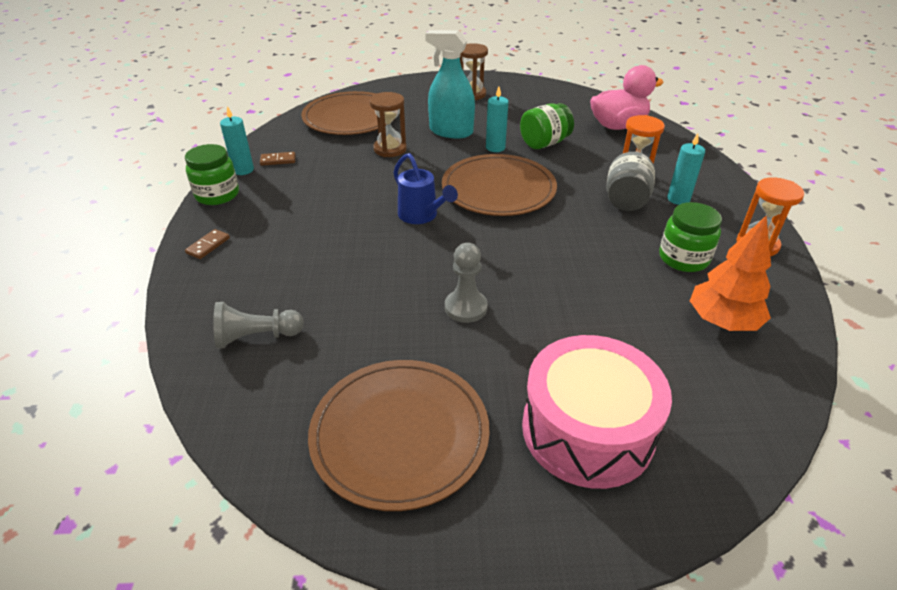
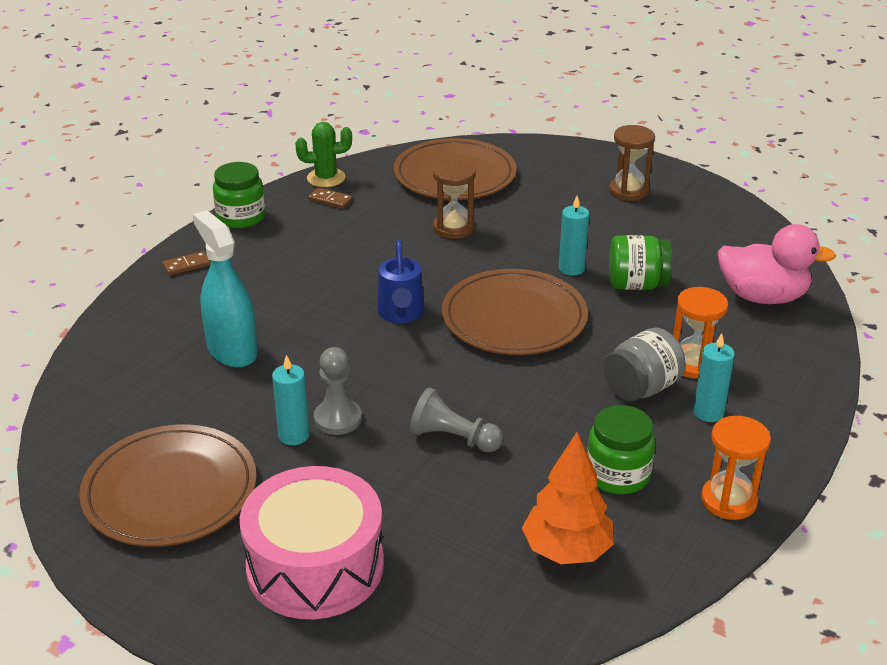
camera: 35 degrees right, 5 degrees down
grey pawn [213,302,304,348] -> grey pawn moved to [410,387,503,452]
turquoise candle [220,106,254,175] -> turquoise candle moved to [272,355,310,445]
turquoise spray bottle [425,30,475,138] -> turquoise spray bottle moved to [193,210,258,368]
none -> green cactus [295,122,352,187]

